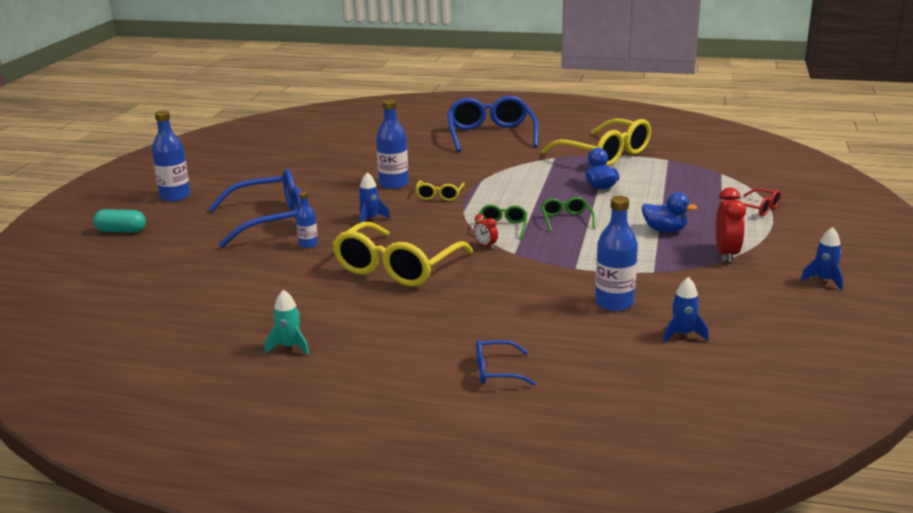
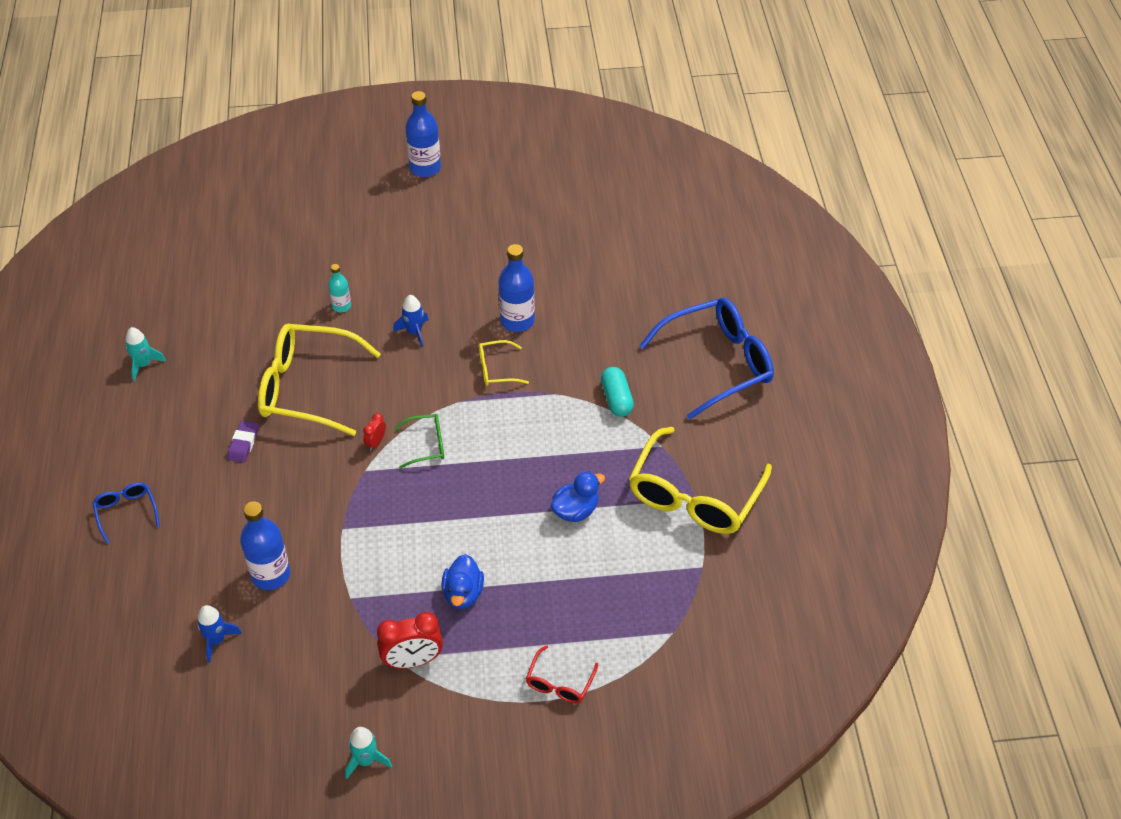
camera: 70 degrees right, 25 degrees up
turquoise capsule [93,209,146,233] -> turquoise capsule moved to [601,367,634,417]
blue glasses [208,169,301,248] -> none
blue bottle [296,192,318,248] -> turquoise bottle [328,264,351,312]
green glasses [541,197,595,232] -> none
blue rocket [800,227,843,291] -> turquoise rocket [345,727,392,779]
none -> purple eraser [227,420,259,463]

